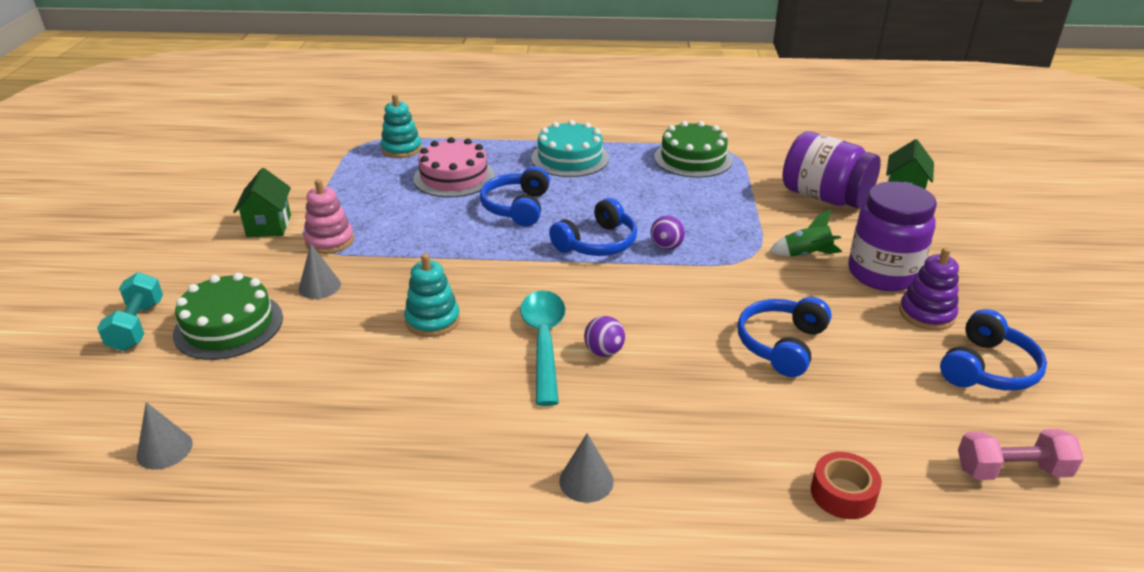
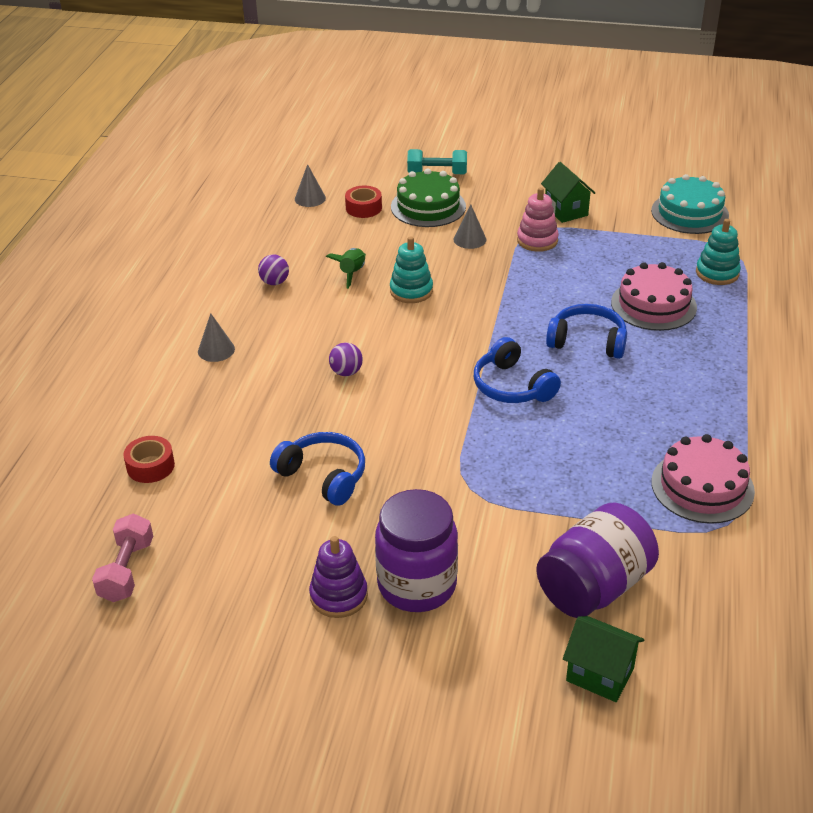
camera: 100 degrees right, 5 degrees up
green house [233,168,291,237] -> green house turned 60 degrees clockwise [541,162,595,223]
turquoise spoon [520,290,566,406] -> none
turquoise cake [531,120,609,177] -> turquoise cake moved to [651,174,729,234]
purple ball [650,215,685,250] -> purple ball moved to [258,255,289,285]
green cake [654,121,733,178] -> pink cake [651,434,755,524]
green rocket [769,209,842,257] -> green rocket moved to [326,248,366,289]
blue headphones [940,309,1047,391] -> none
none -> red tape [345,186,382,218]

